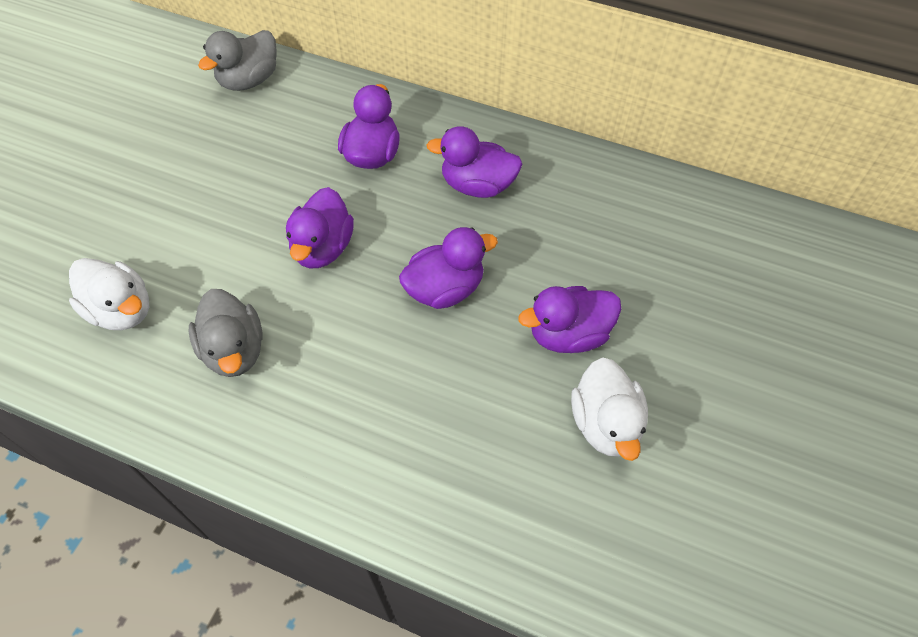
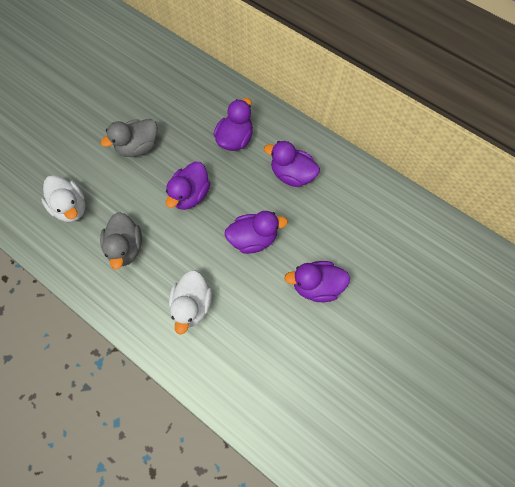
camera: 15 degrees right, 10 degrees up
grey duck [198,30,277,91] -> grey duck moved to [101,119,157,157]
white duck [571,358,648,461] -> white duck moved to [169,270,212,334]

